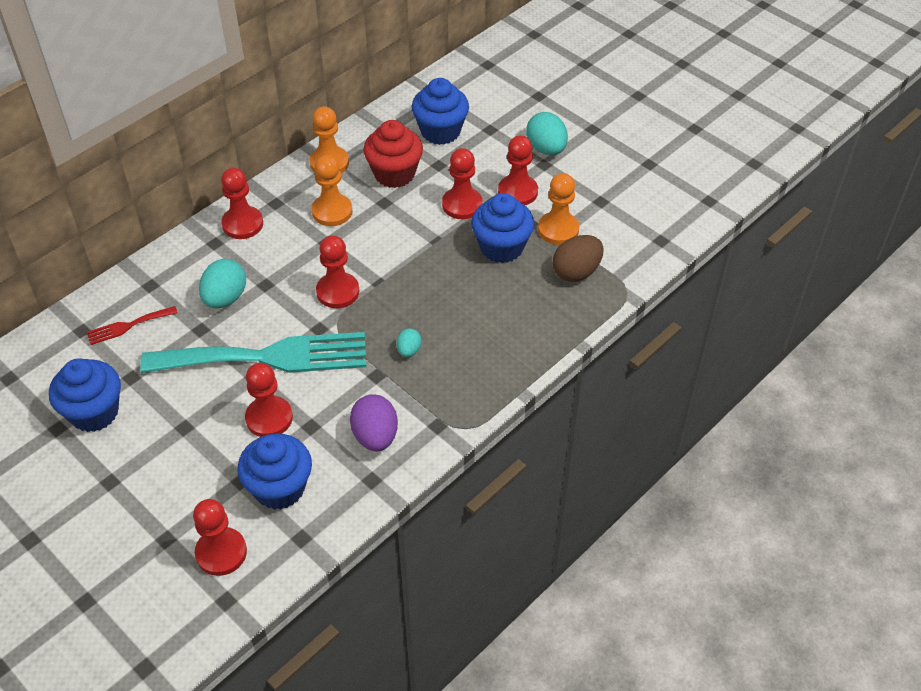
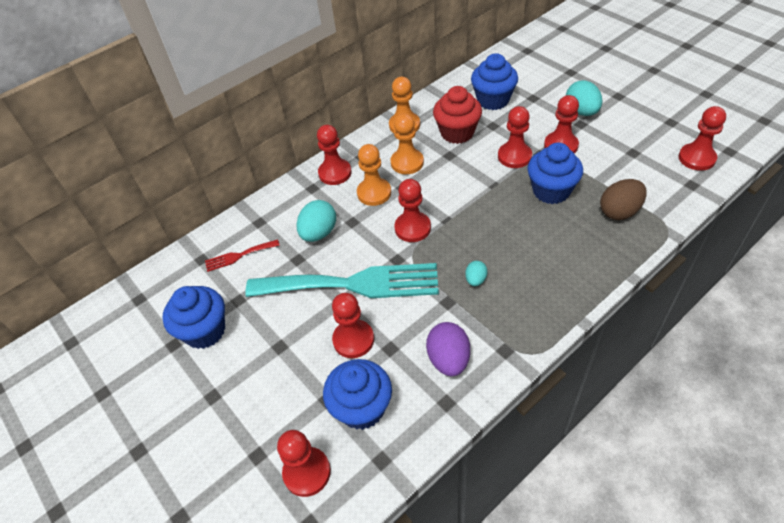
camera: 10 degrees right, 0 degrees up
orange pawn [538,173,579,245] -> orange pawn moved to [357,144,391,206]
none -> red pawn [678,106,726,171]

